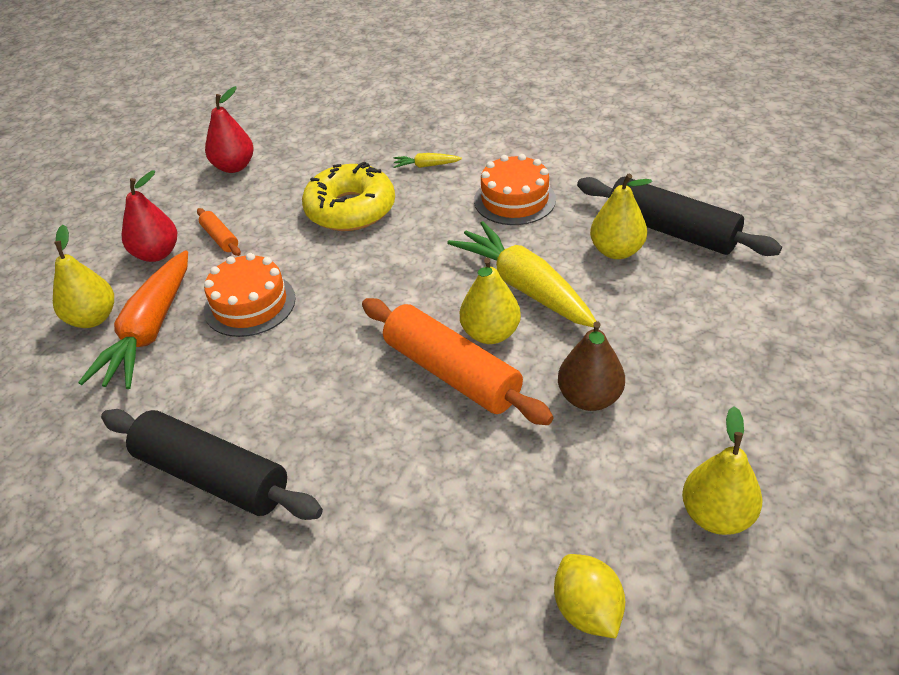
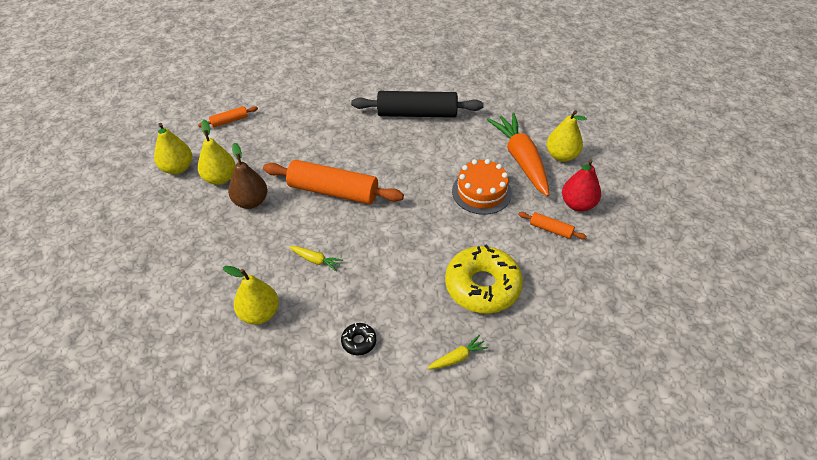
camera: 150 degrees right, 5 degrees up
red pear [205,86,254,173] -> none
yellow carrot [447,221,596,328] -> yellow carrot [289,246,343,271], size x0.43
yellow pear [460,257,521,344] -> yellow pear moved to [198,119,236,185]
orange cake [474,154,556,225] -> black donut [341,323,376,355]
yellow lemon [554,554,625,639] -> orange rolling pin [198,106,258,128]
black rolling pin [577,177,782,256] -> none

